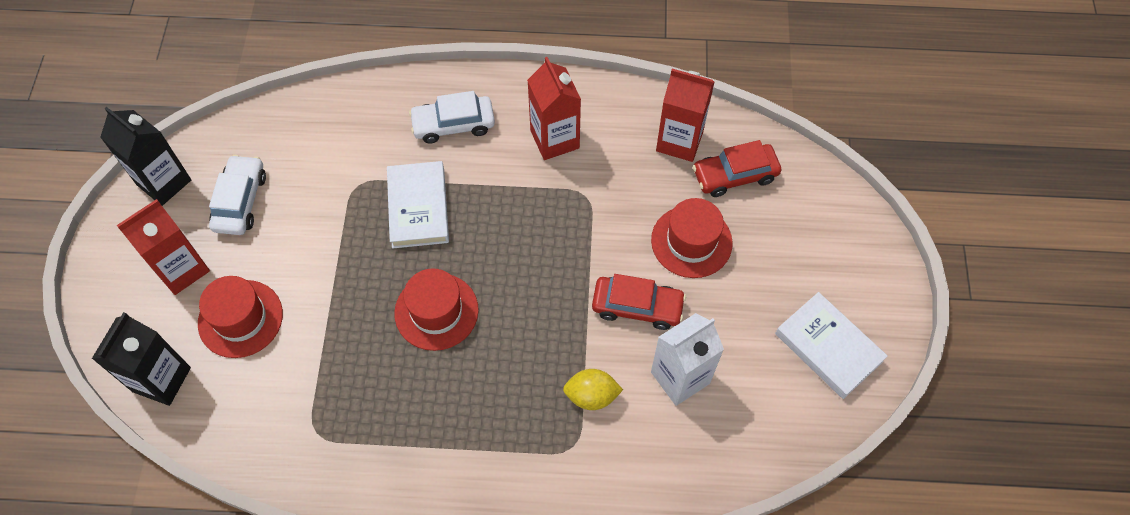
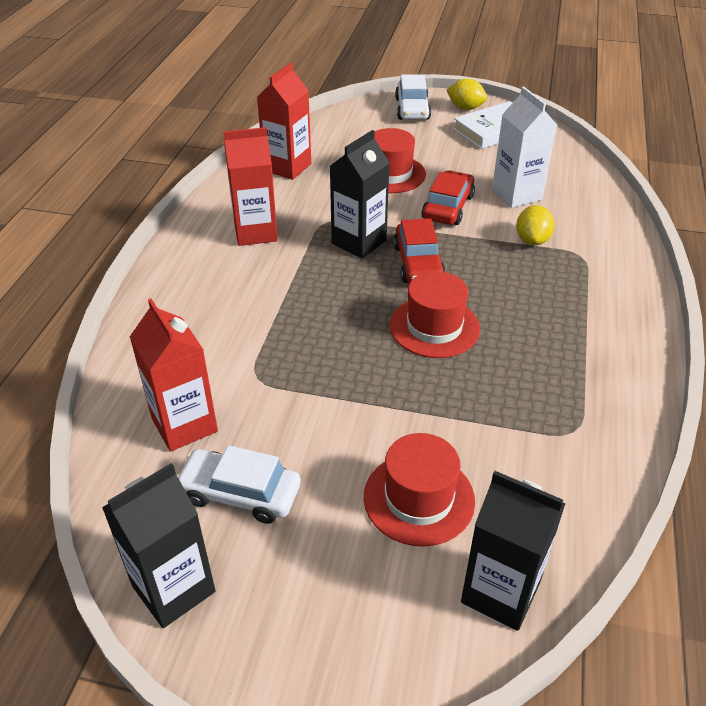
camera: 80 degrees left, 20 degrees down
red carton [117,199,210,295] -> red carton moved to [130,299,218,452]
white book [387,161,449,248] -> none
white car [409,91,495,144] -> white car moved to [395,74,431,120]
red car [693,140,781,197] -> red car moved to [393,218,446,284]
none -> black carton [330,130,390,258]
none -> yellow lemon [447,79,487,110]

